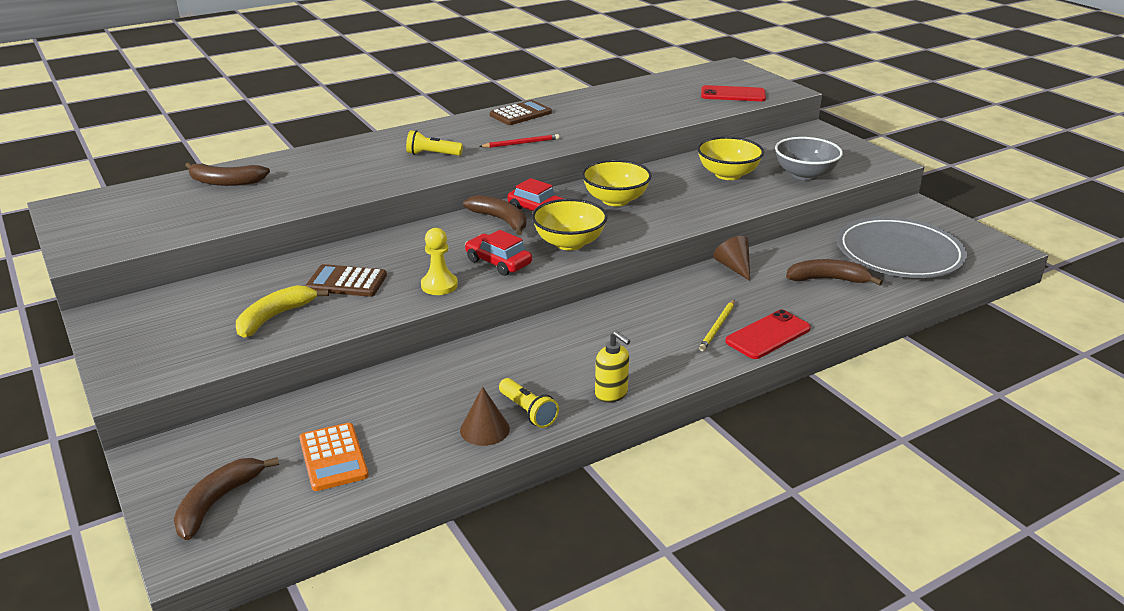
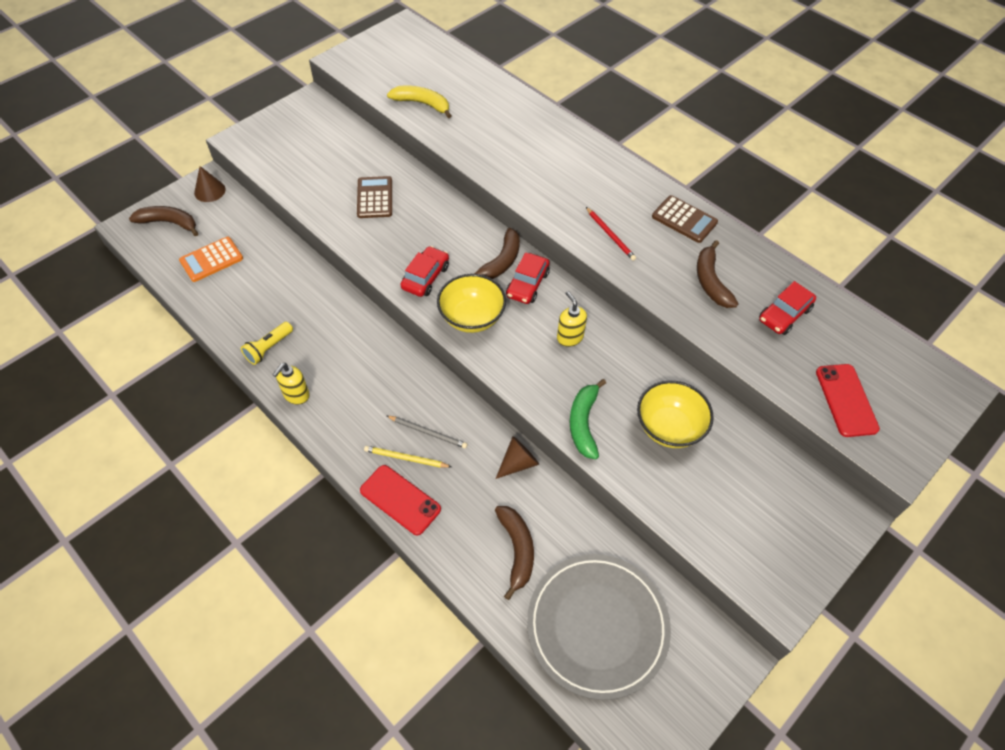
camera: 75 degrees right, 25 degrees up
brown banana [185,162,270,186] -> brown banana moved to [697,240,739,308]
yellow banana [236,285,329,338] -> yellow banana moved to [387,85,451,118]
yellow flashlight [406,130,463,156] -> none
yellow pawn [421,228,458,295] -> none
brown cone [460,387,510,446] -> brown cone moved to [194,166,226,202]
yellow bowl [582,160,652,206] -> yellow soap dispenser [557,291,587,347]
grey bowl [775,137,843,181] -> none
none -> grey pencil [387,416,468,448]
none -> green banana [570,379,606,459]
none -> red car [759,281,816,335]

